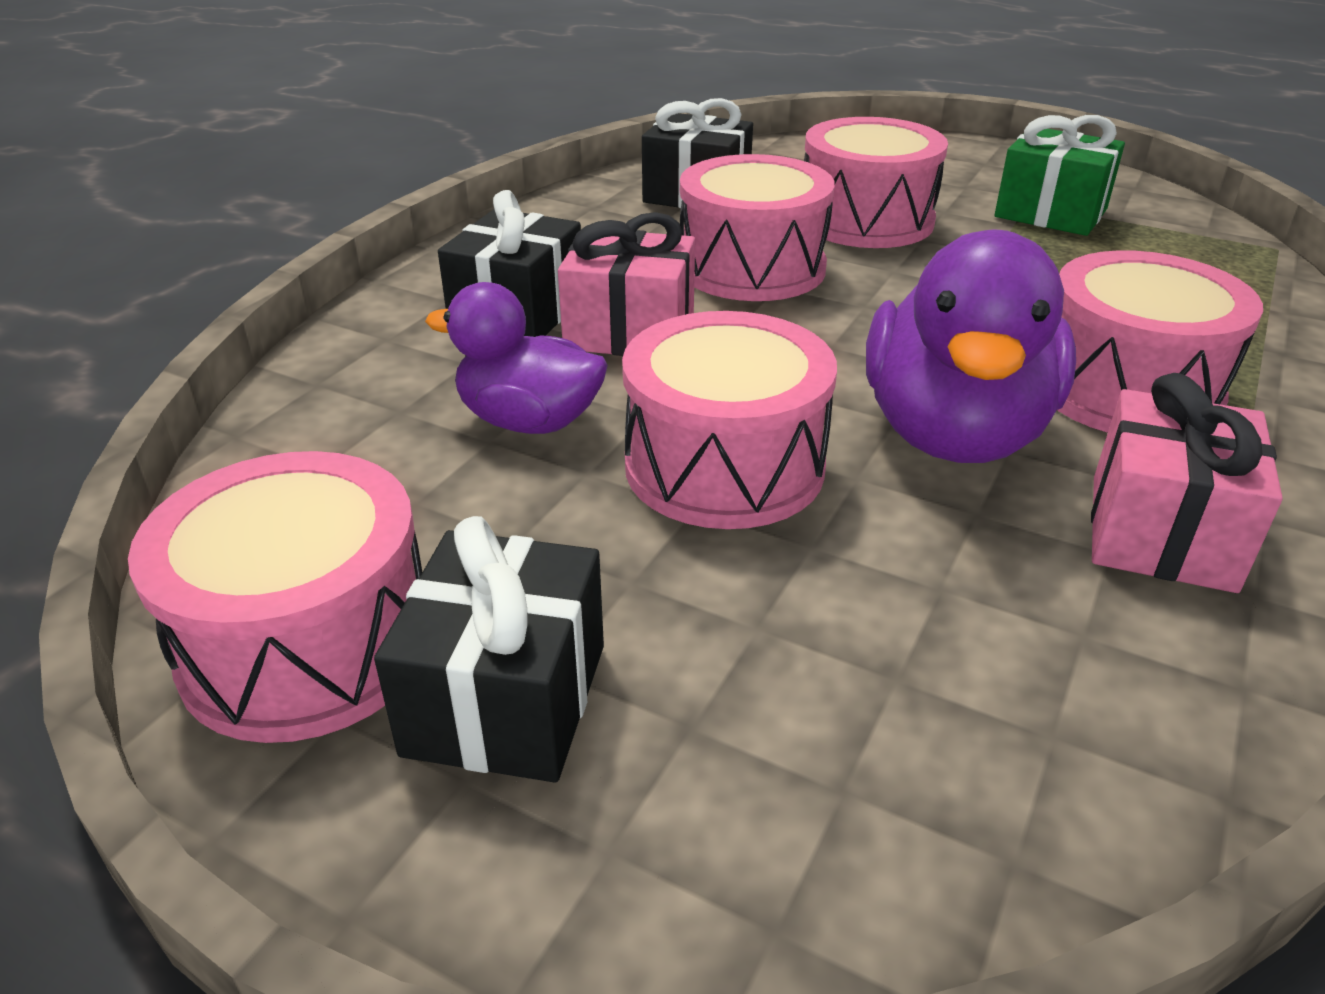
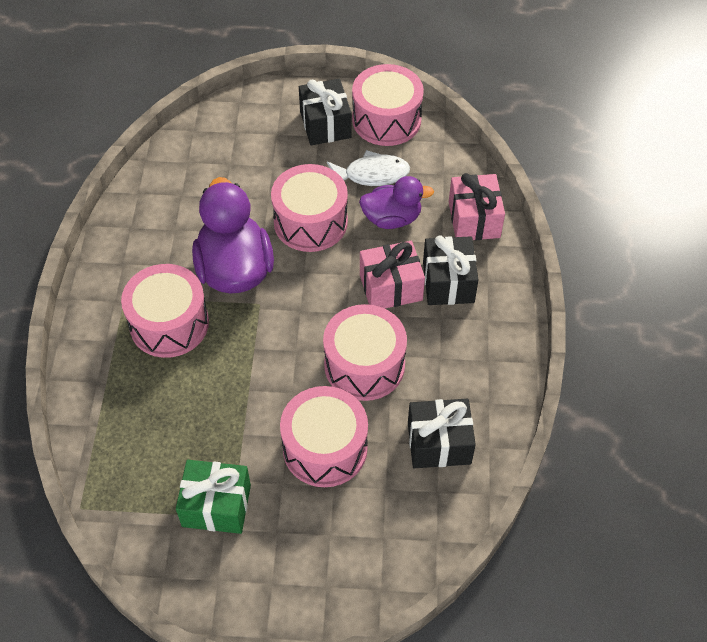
camera: 155 degrees right, 20 degrees up
pink gift [1091,373,1283,593] -> pink gift moved to [449,173,505,240]
none -> white fish [327,150,410,186]

